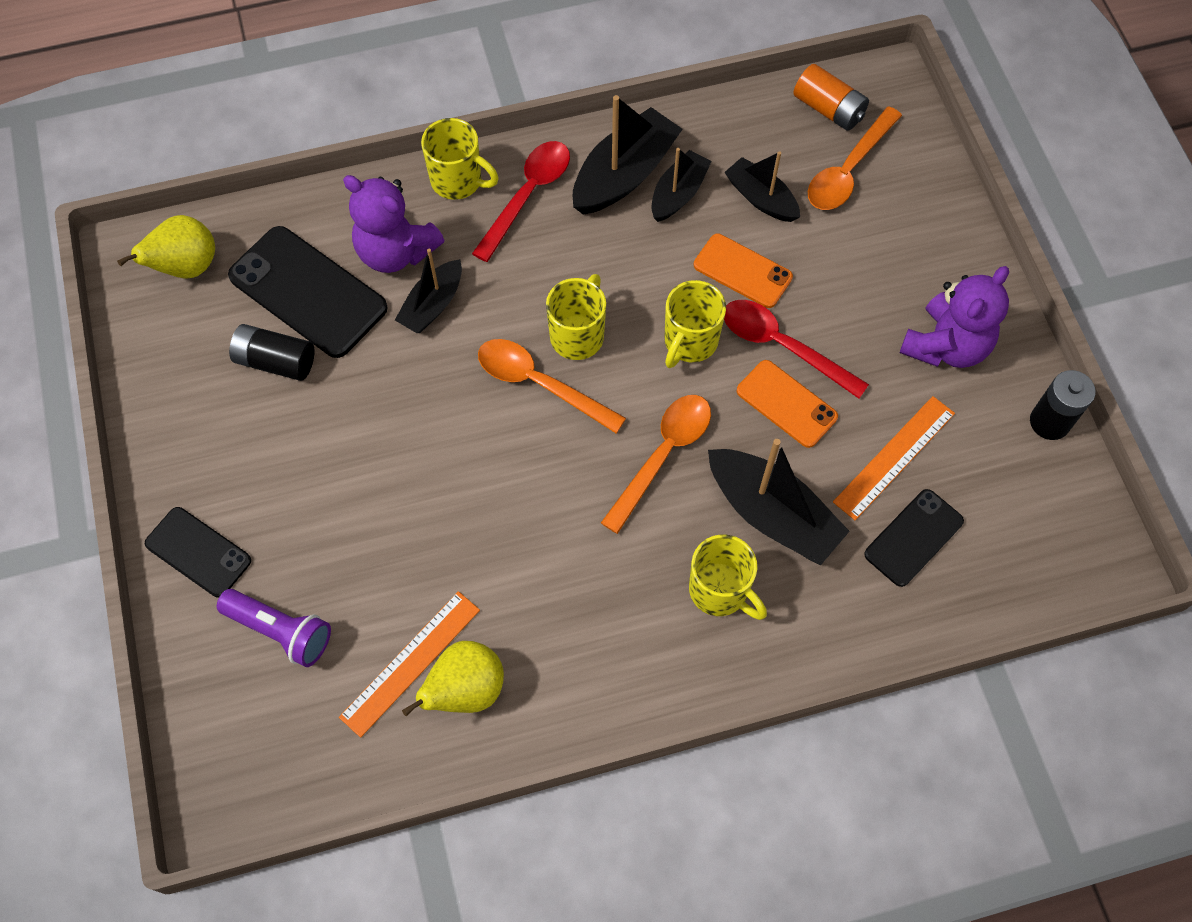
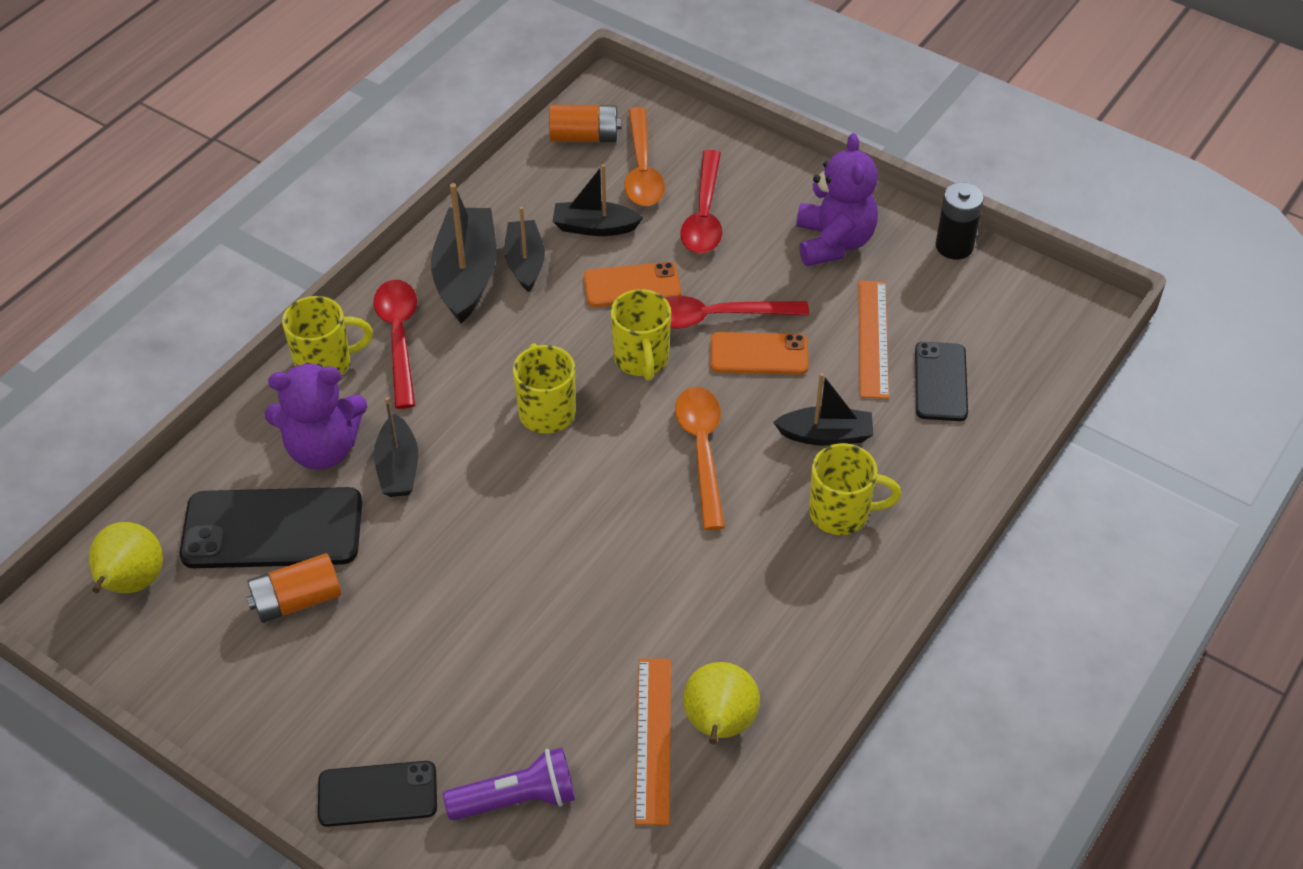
camera: 40 degrees left, 15 degrees down
black battery [229,324,314,381] -> orange battery [246,553,341,623]
orange spoon [478,339,626,433] -> none
black boat [708,439,850,565] -> black boat [773,373,874,446], size x0.62
none -> red spoon [680,150,722,253]

